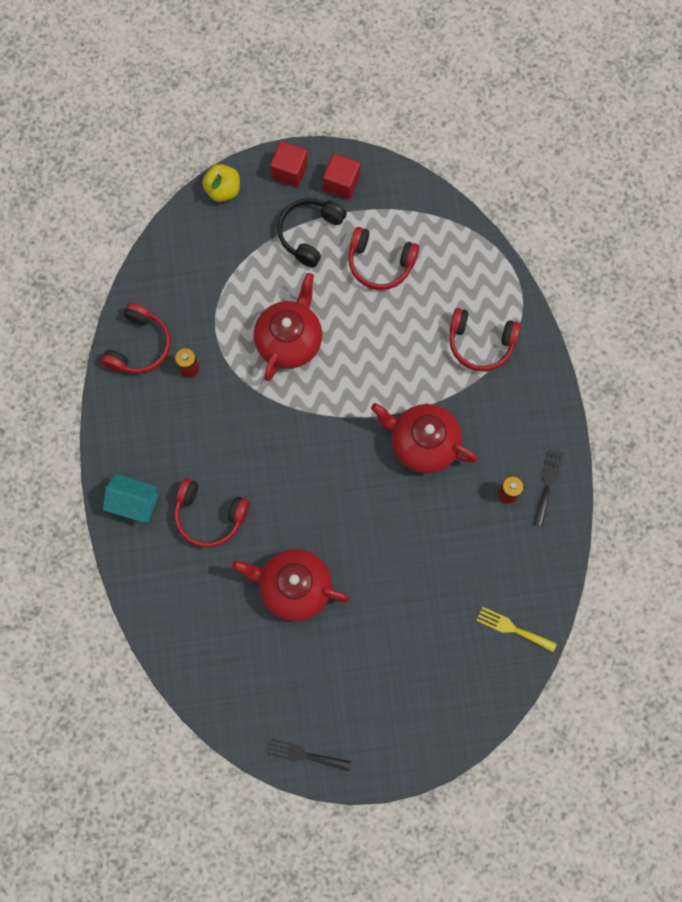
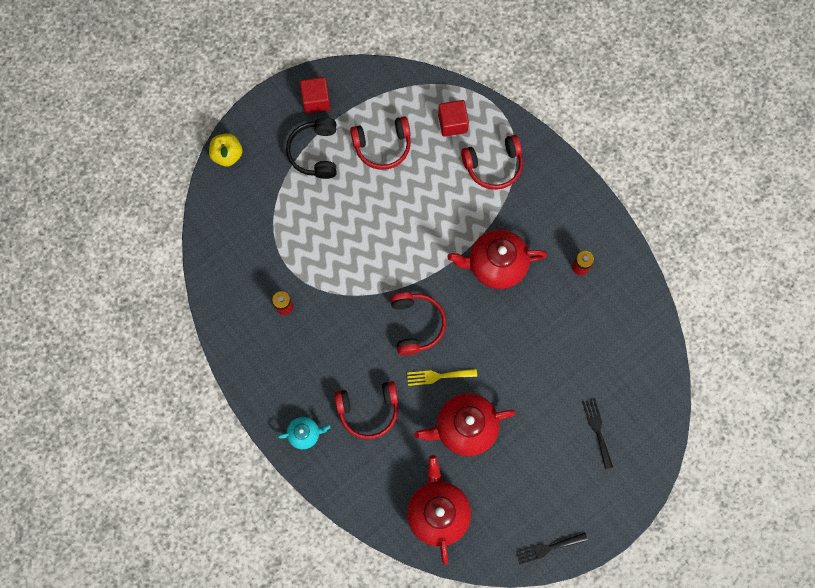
camera: 30 degrees left, 0 degrees up
red headphones [101,303,171,374] -> red headphones moved to [390,292,446,355]
turquoise house [103,474,158,523] -> turquoise teapot [278,417,331,449]
red teapot [254,273,322,381] -> red teapot moved to [407,455,471,564]
red cube [270,141,308,187] -> red cube moved to [438,100,469,137]
yellow fork [476,607,557,652] -> yellow fork moved to [407,369,477,386]
black fork [534,449,563,527] -> black fork moved to [582,398,613,469]

